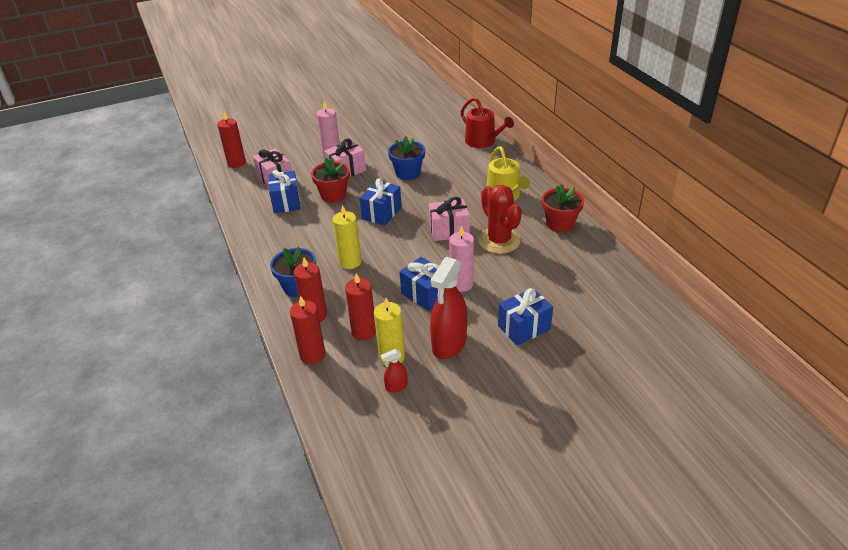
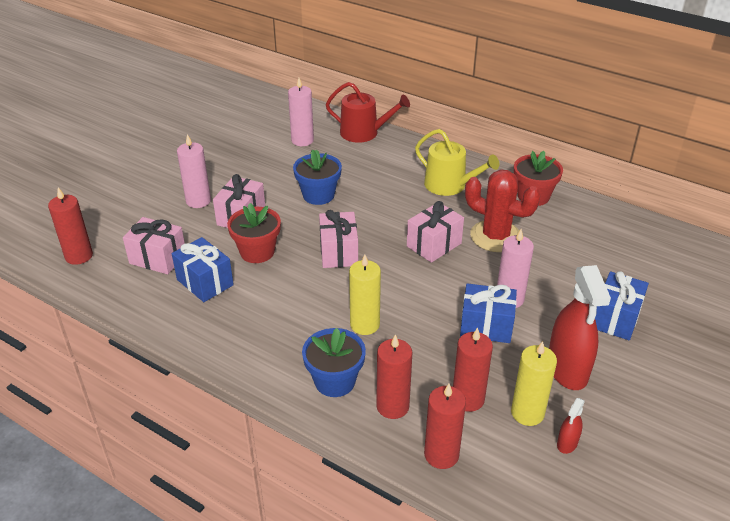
camera: 35 degrees left, 0 degrees up
blue gift [360,178,402,226] -> pink gift [319,210,358,268]
none -> pink candle [288,78,314,146]

